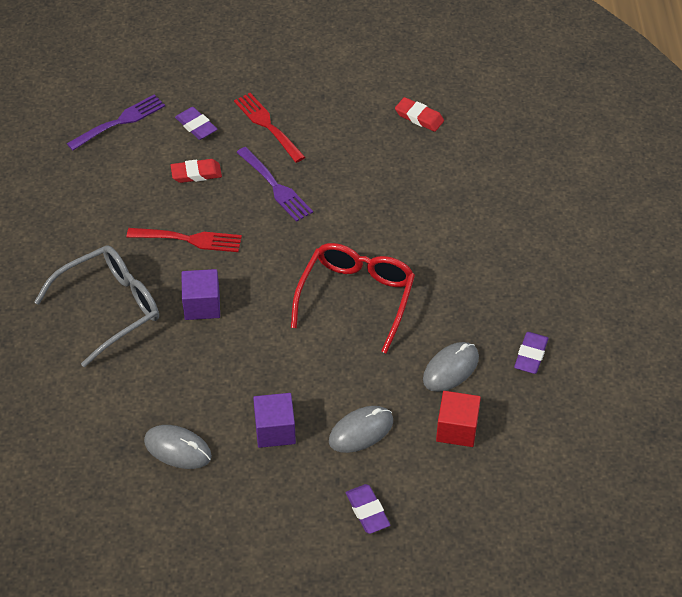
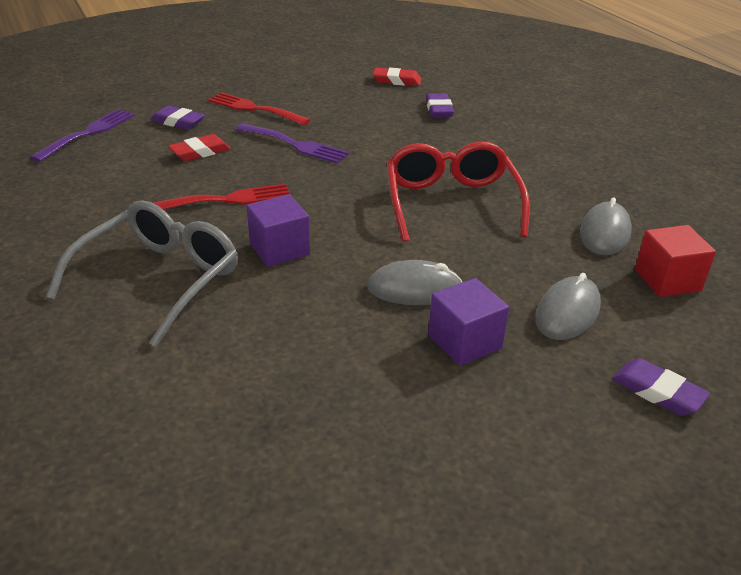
camera: 25 degrees left, 15 degrees down
grey mouse [144,425,212,469] -> grey mouse moved to [367,260,462,305]
purple eraser [514,332,548,374] -> purple eraser moved to [426,93,454,117]

